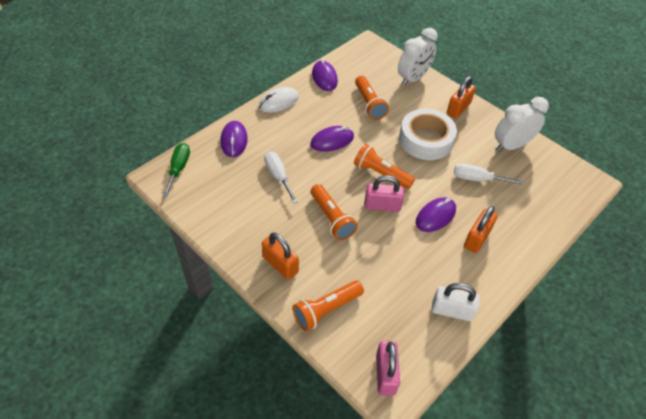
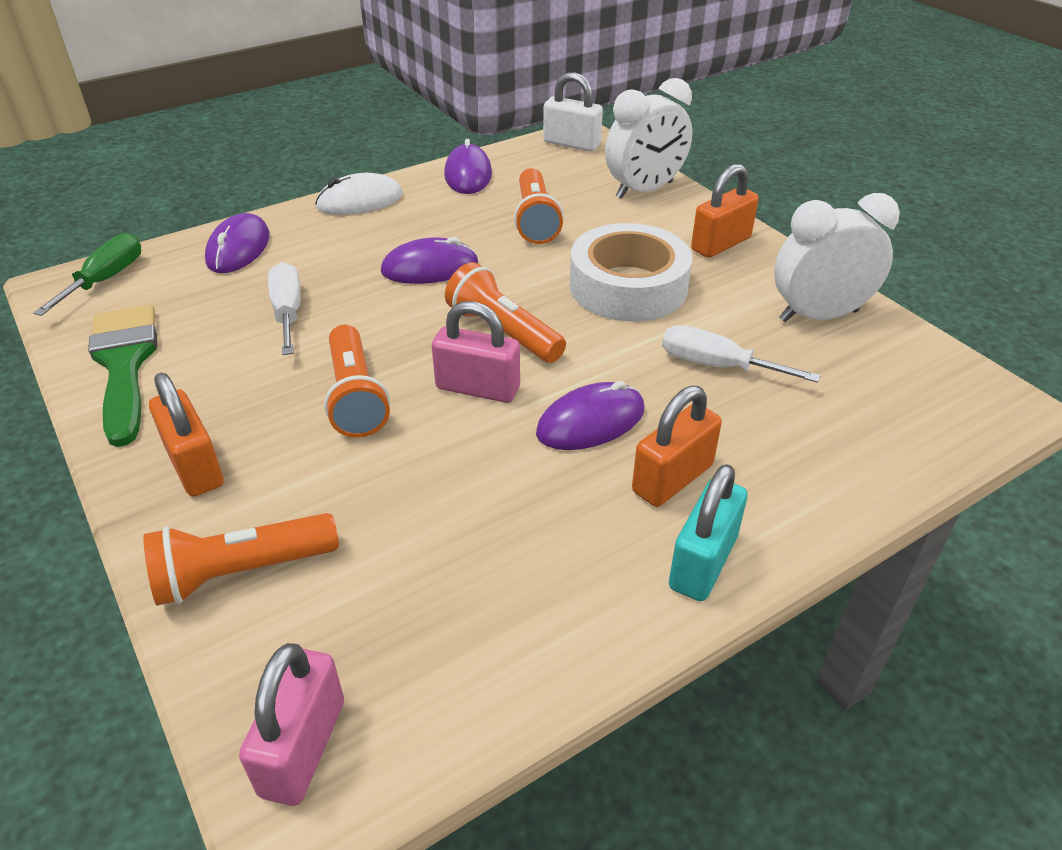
camera: 15 degrees right, 10 degrees down
white padlock [431,283,480,321] -> white padlock moved to [543,72,603,152]
none -> green brush [88,305,157,447]
none -> turquoise padlock [669,464,748,601]

